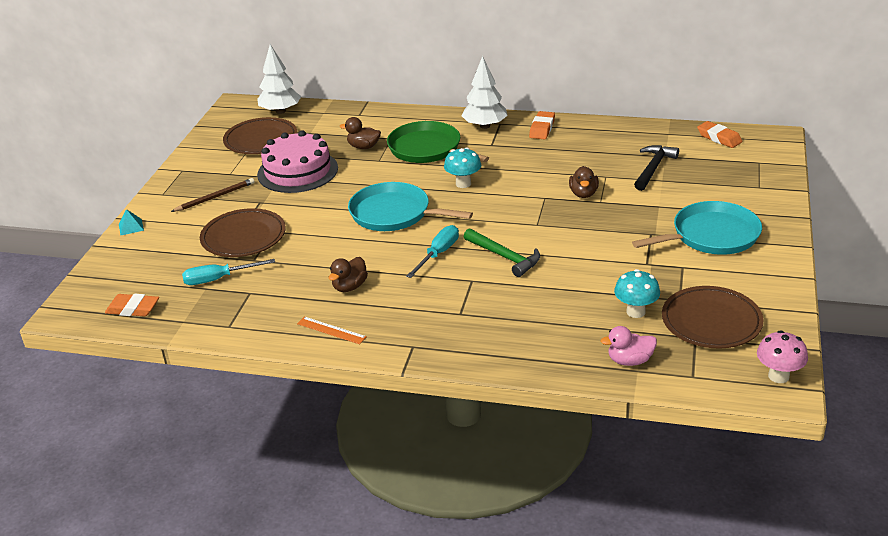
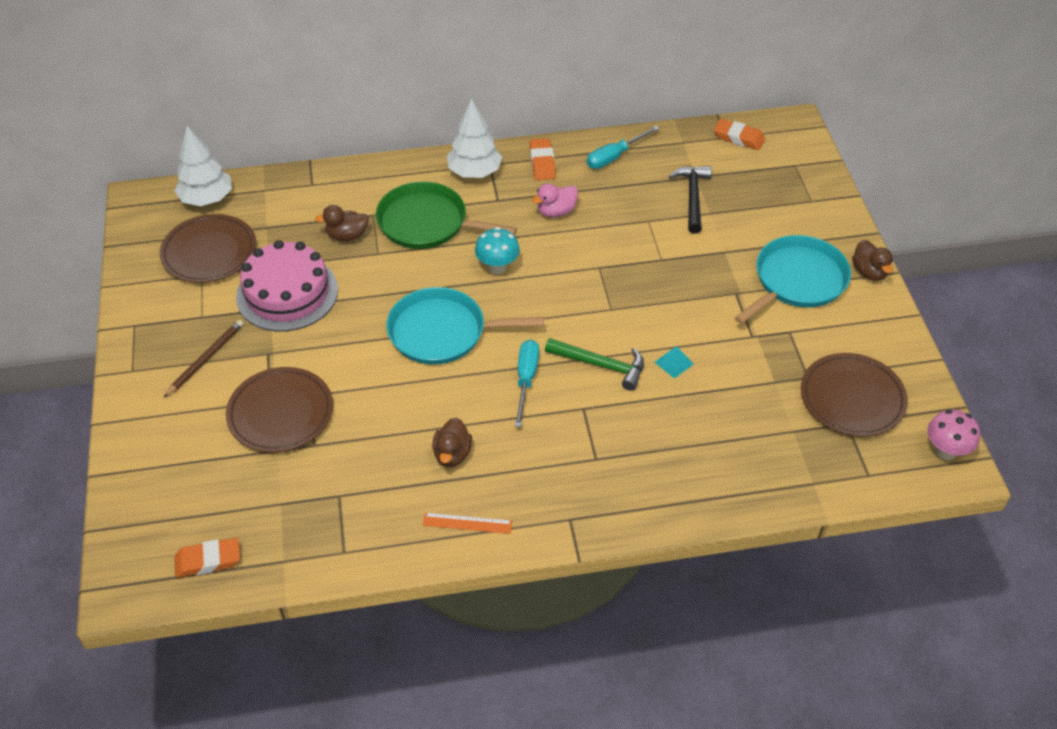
camera: 25 degrees left, 15 degrees up
turquoise pyramid [119,209,144,235] -> turquoise pyramid moved to [655,346,694,379]
turquoise screwdriver [182,259,275,285] -> turquoise screwdriver moved to [587,126,660,169]
brown duck [569,166,599,198] -> brown duck moved to [852,240,893,281]
pink duck [600,326,657,366] -> pink duck moved to [532,183,578,218]
turquoise mushroom [614,269,660,318] -> none

